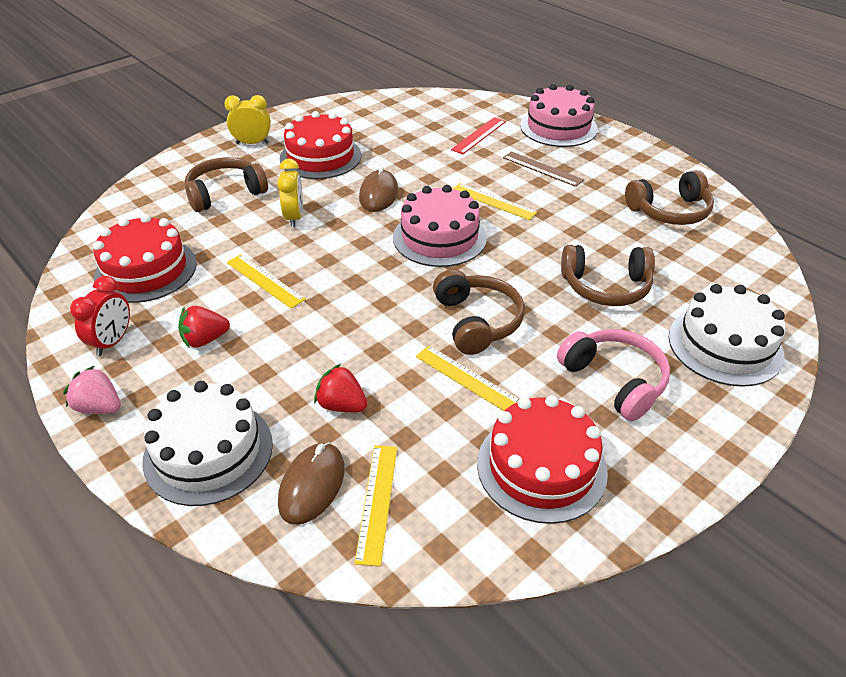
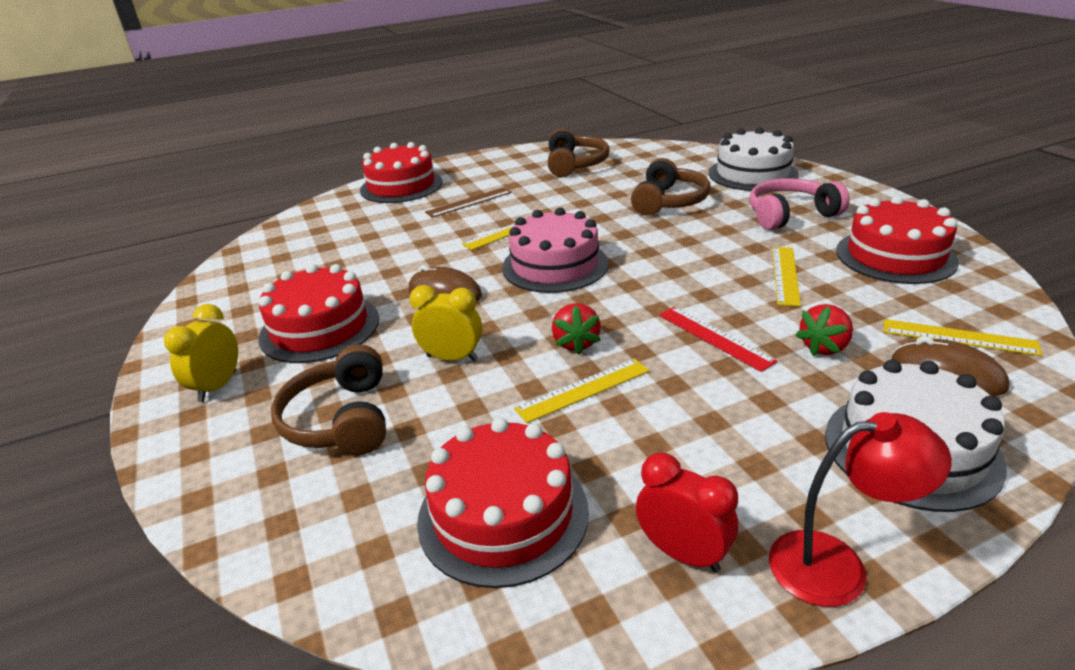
camera: 70 degrees left, 10 degrees down
pink strawberry [63,365,121,414] -> red lamp [769,412,952,607]
red strawberry [178,306,230,348] -> red strawberry moved to [552,303,601,355]
yellow ruler [416,345,519,411] -> yellow ruler turned 45 degrees counterclockwise [772,247,801,307]
brown headphones [433,269,525,355] -> none
red ruler [451,117,506,154] -> red ruler moved to [659,307,778,372]
pink cake [520,84,598,147] -> red cake [360,142,443,203]

